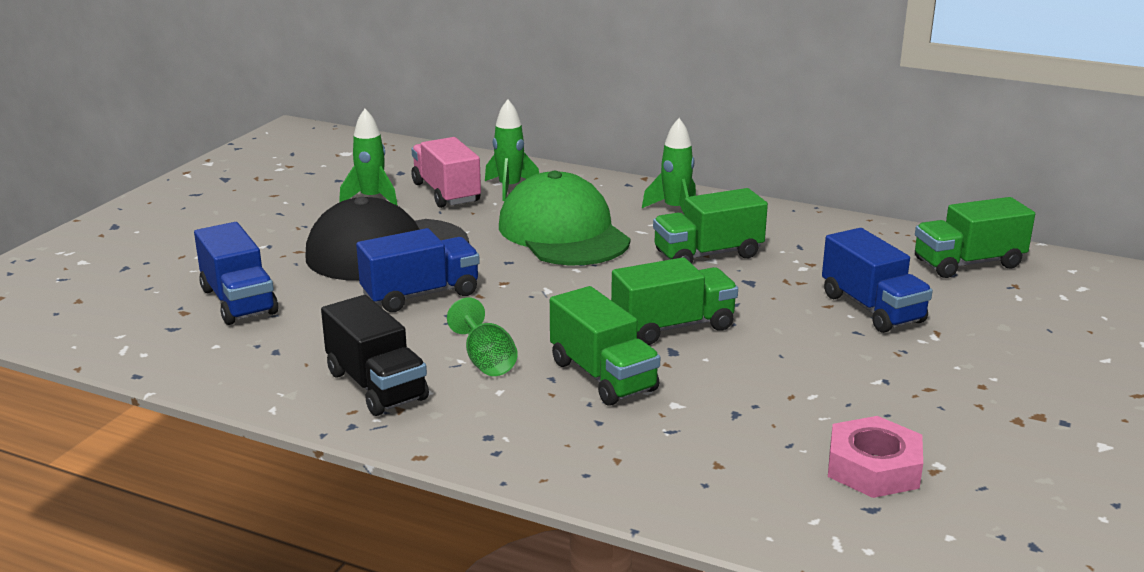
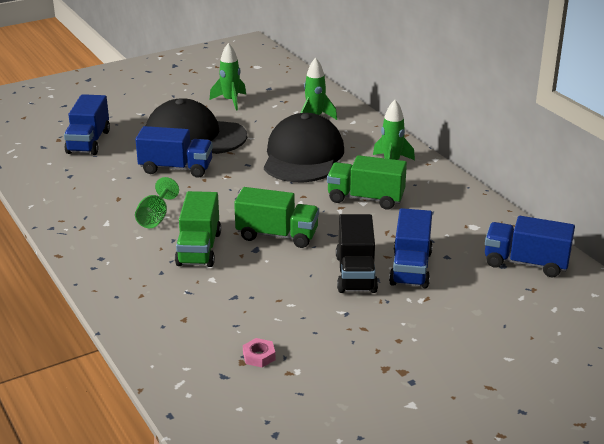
camera: 35 degrees right, 5 degrees up
black truck [321,295,429,416] -> black truck moved to [336,214,378,293]
pink truck [412,137,481,208] -> none
green cap [499,171,630,265] -> black cap [264,113,344,182]
pink nut [828,416,923,498] -> pink nut [243,338,276,367], size x0.52
green truck [915,197,1035,278] -> blue truck [485,216,575,277]

